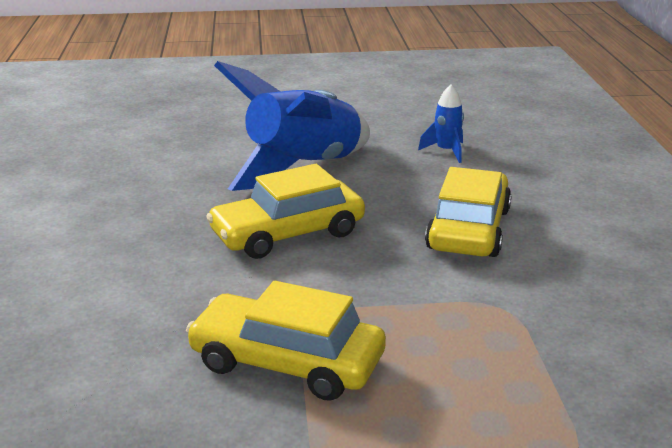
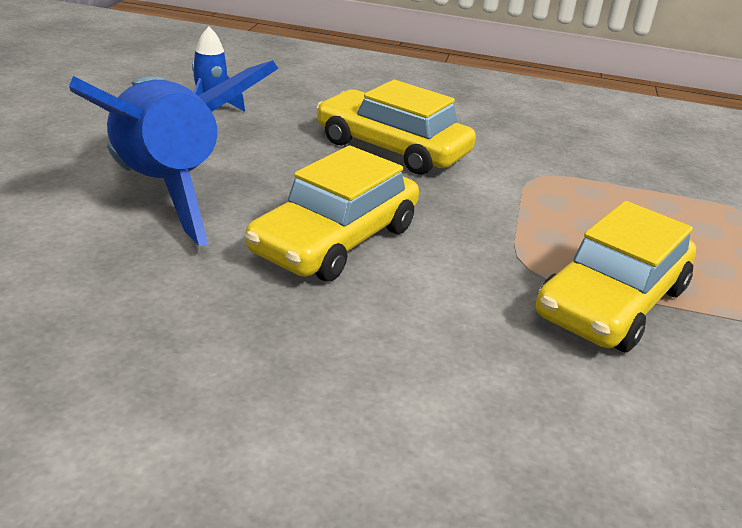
camera: 75 degrees left, 5 degrees up
yellow car [206,164,365,259] -> yellow car turned 45 degrees clockwise [245,145,419,282]

